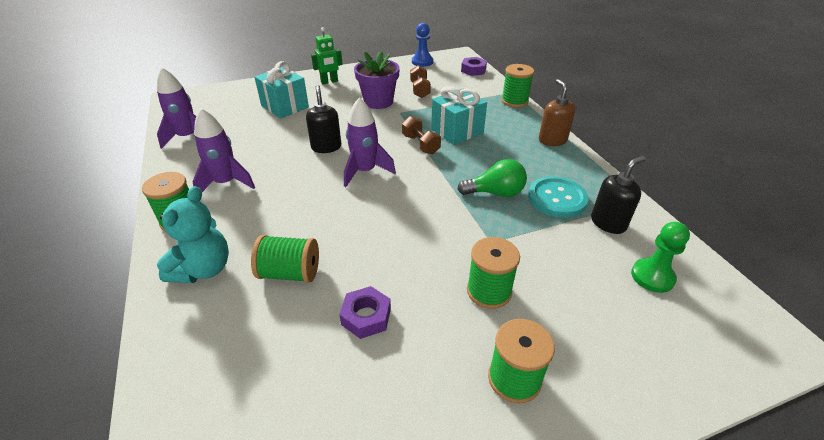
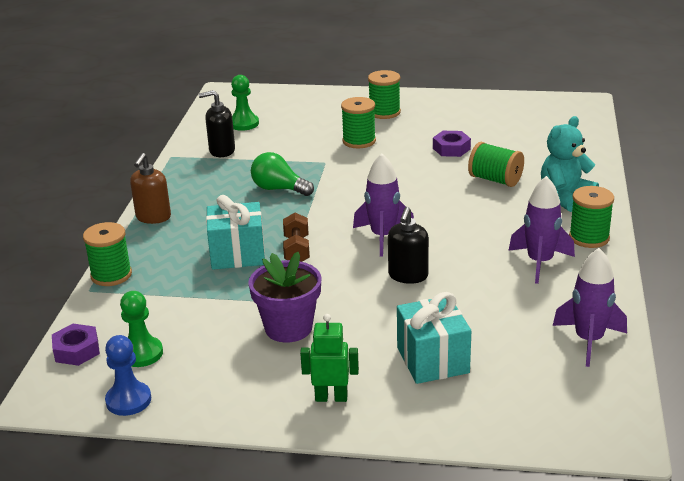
camera: 150 degrees left, 10 degrees down
brown dumbbell [410,65,431,98] -> none
turquoise button [528,177,589,218] -> none
none -> green pawn [120,291,163,367]

